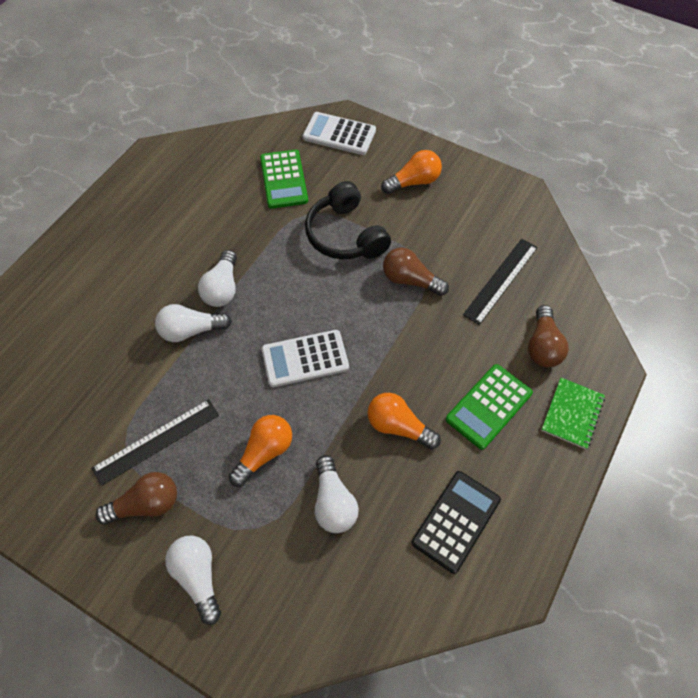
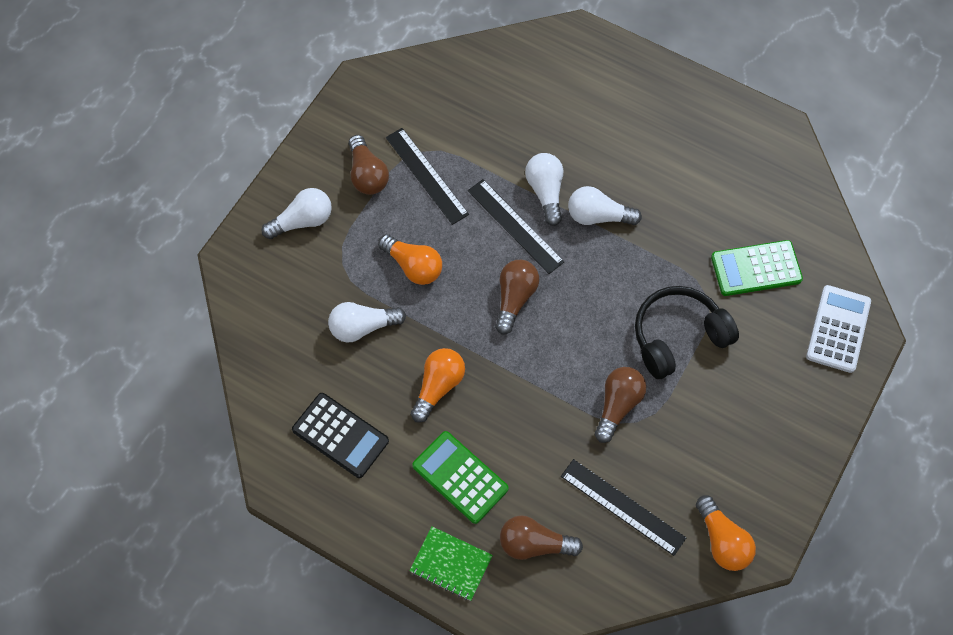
camera: 90 degrees right, 5 degrees up
white calculator [262,330,349,387] -> brown light bulb [495,260,539,335]
orange light bulb [381,150,442,194] -> orange light bulb moved to [696,495,756,571]
none -> black ruler [468,179,564,274]

